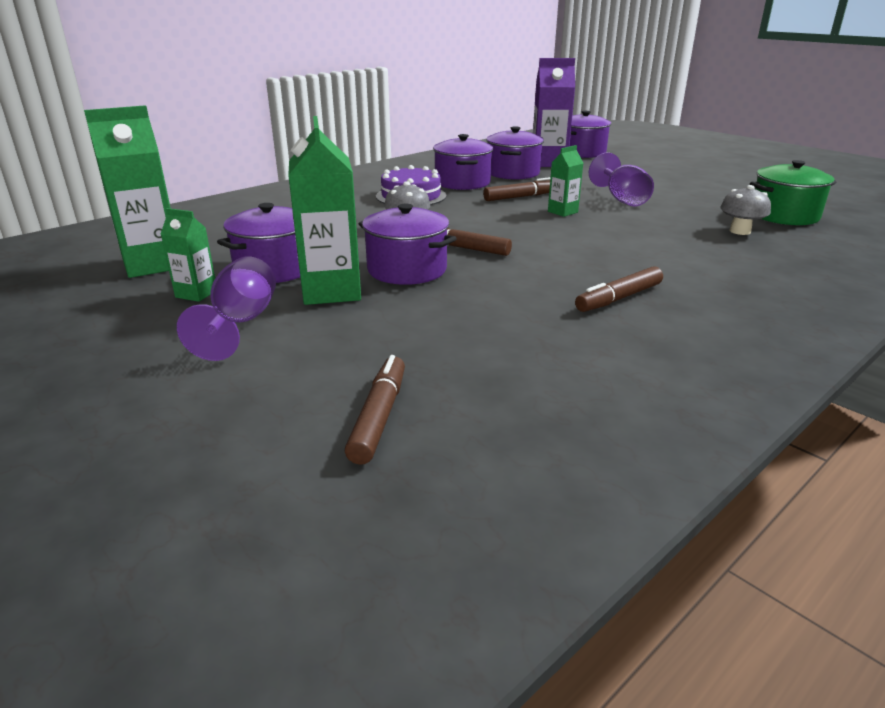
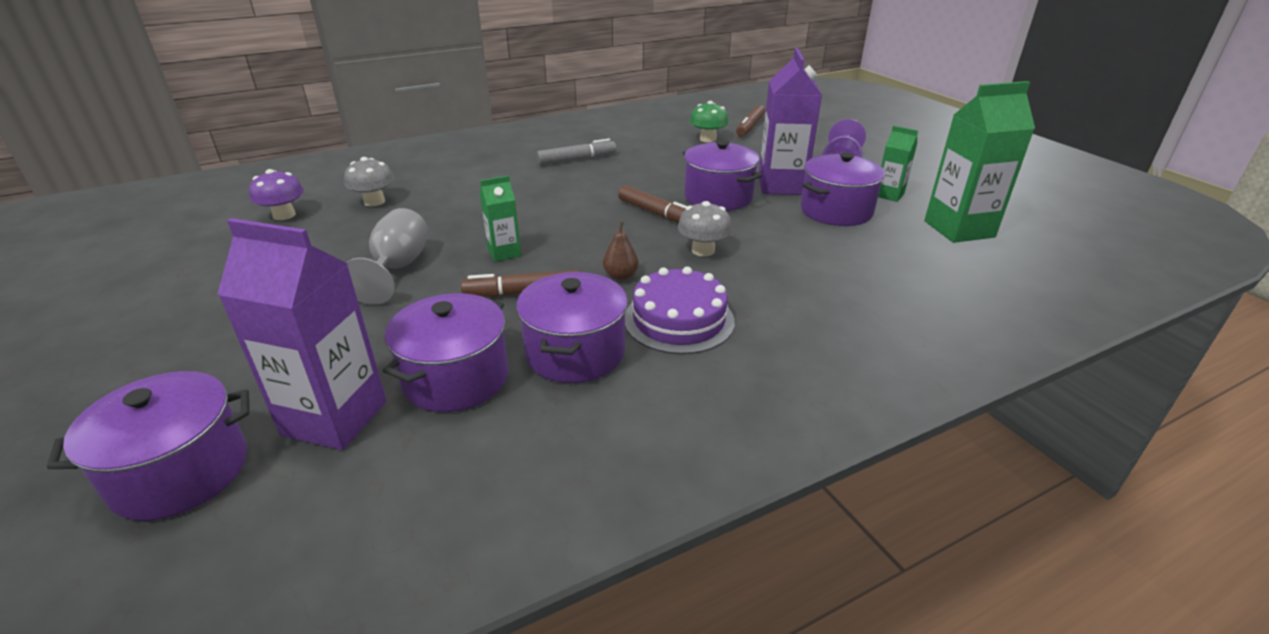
camera: 165 degrees left, 5 degrees up
green carton [288,116,361,305] -> purple carton [759,48,822,195]
brown marker [575,266,663,312] -> grey marker [537,139,616,165]
purple goblet [589,152,654,206] -> grey goblet [346,208,428,305]
green pot [750,160,836,225] -> purple mushroom [249,169,304,220]
none -> brown pear [603,221,639,281]
none -> green mushroom [690,101,729,142]

